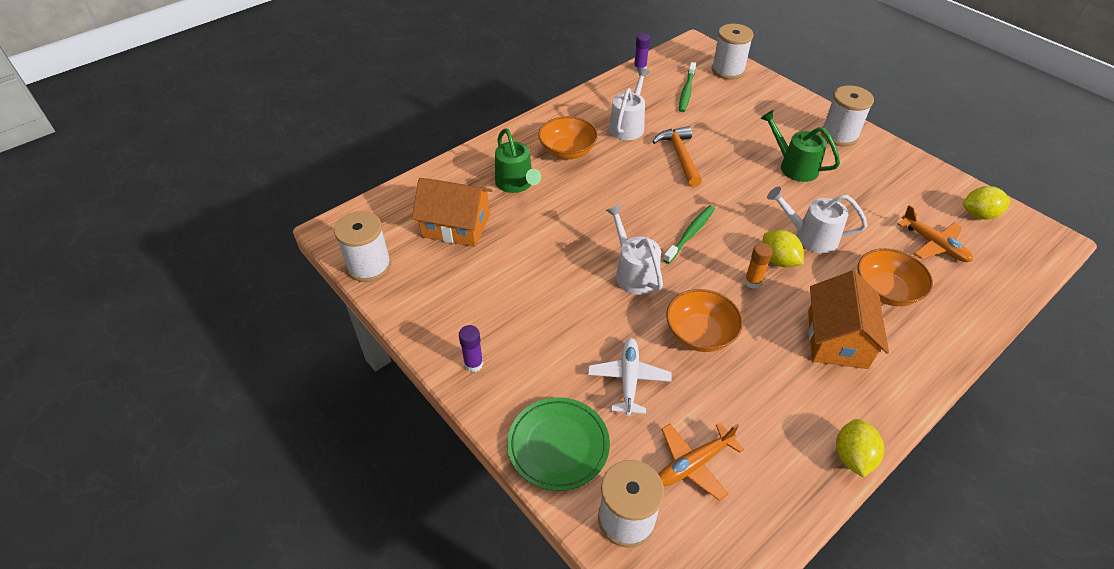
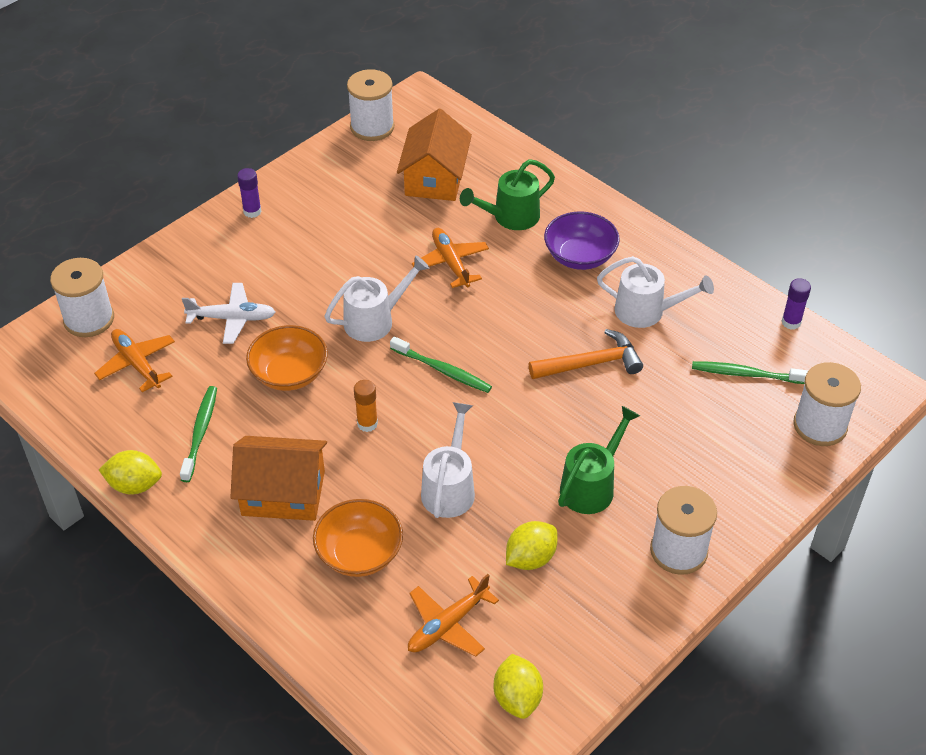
camera: 85 degrees right, 0 degrees up
green plate [507,397,610,491] -> none
orange bowl [538,116,598,159] -> purple bowl [544,212,620,270]
yellow lemon [763,230,804,267] -> yellow lemon moved to [506,521,558,570]
none -> green toothbrush [180,386,217,482]
none -> orange plane [412,228,489,288]

